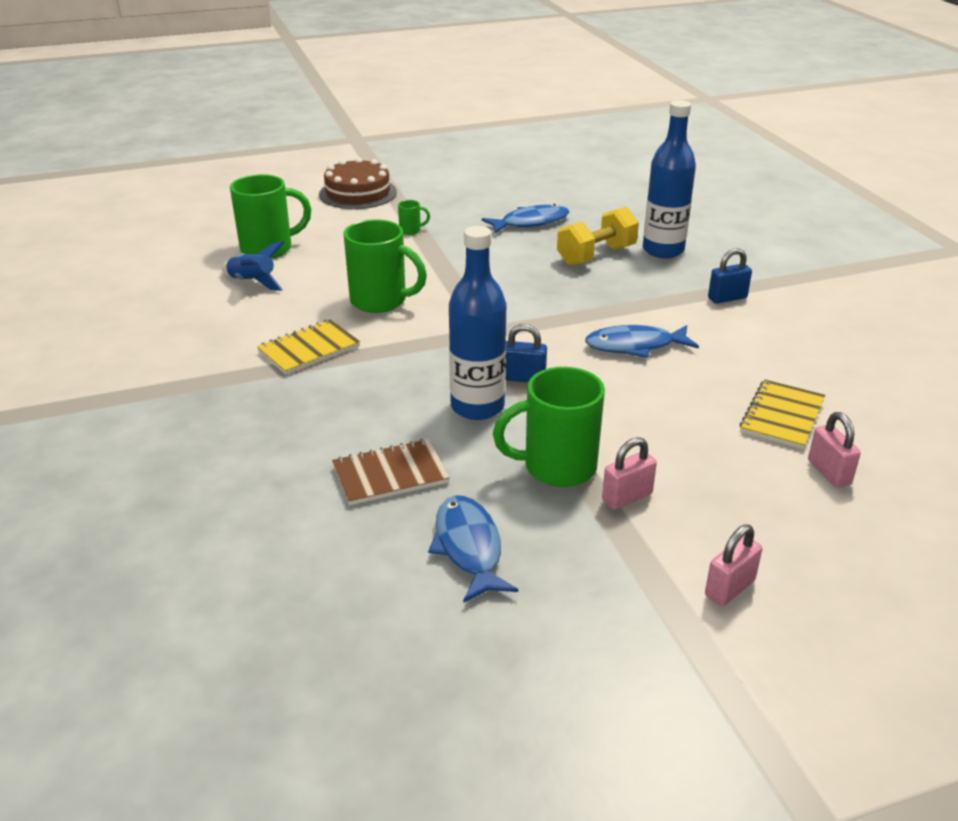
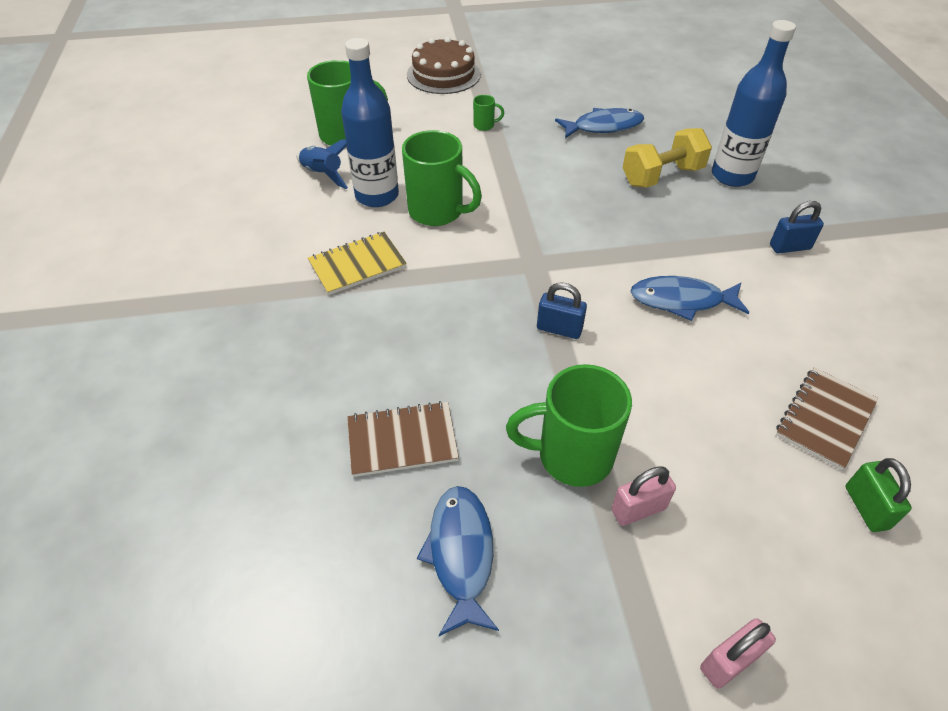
camera: 10 degrees right, 15 degrees up
blue bottle [449,226,506,420] -> blue bottle moved to [341,38,399,207]
yellow notebook [739,379,825,449] -> brown notebook [776,367,878,470]
pink padlock [808,412,861,487] -> green padlock [846,458,912,532]

